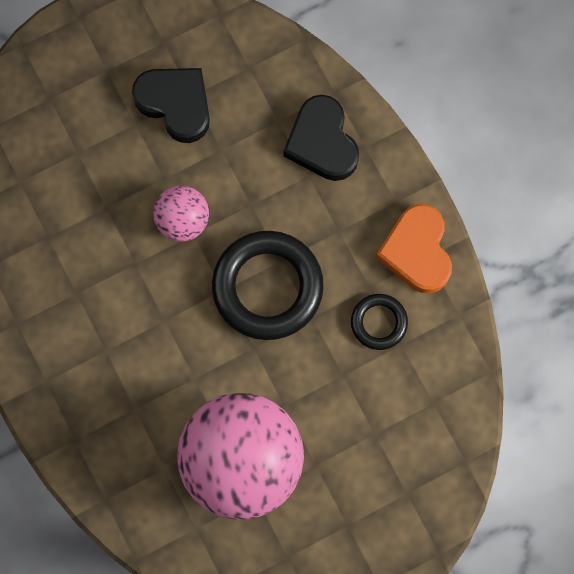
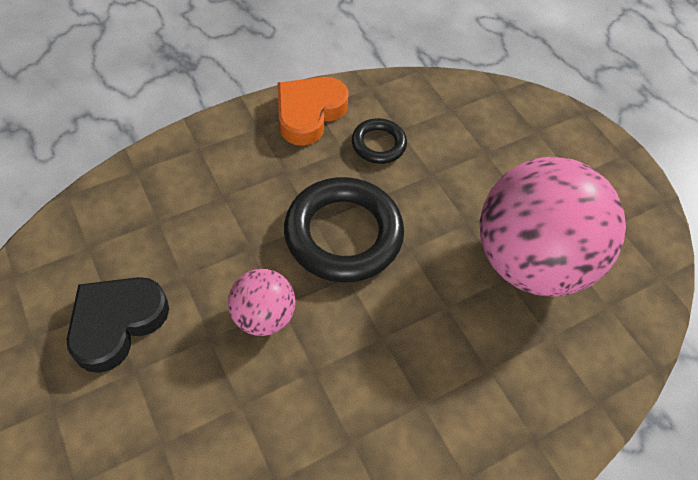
camera: 95 degrees left, 20 degrees down
black heart [284,95,359,181] -> none
orange heart [376,204,452,293] -> orange heart turned 135 degrees clockwise [278,77,349,146]

